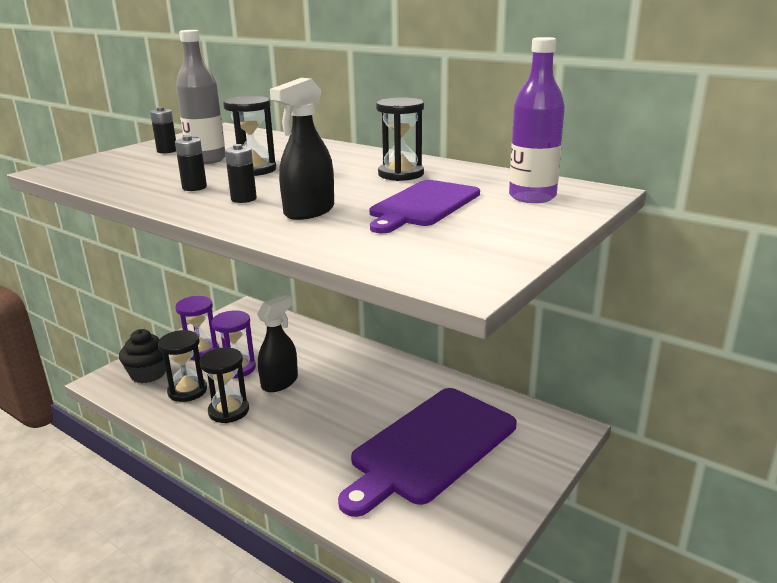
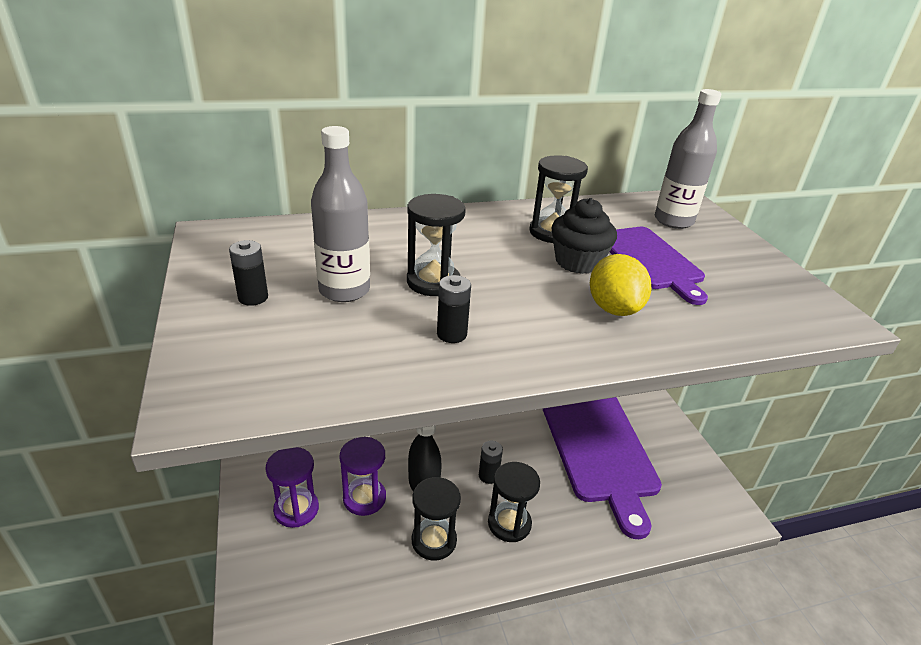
camera: 55 degrees left, 10 degrees up
black cupcake [119,329,166,383] -> black cupcake moved to [551,198,617,274]
black hourglass [158,330,207,402] -> black hourglass moved to [488,462,540,542]
black battery [225,144,257,203] -> black battery moved to [479,441,503,484]
black spray bottle [270,78,334,220] -> yellow lemon [590,254,651,316]
purple bottle [509,37,565,203] -> grey bottle [655,89,722,229]

